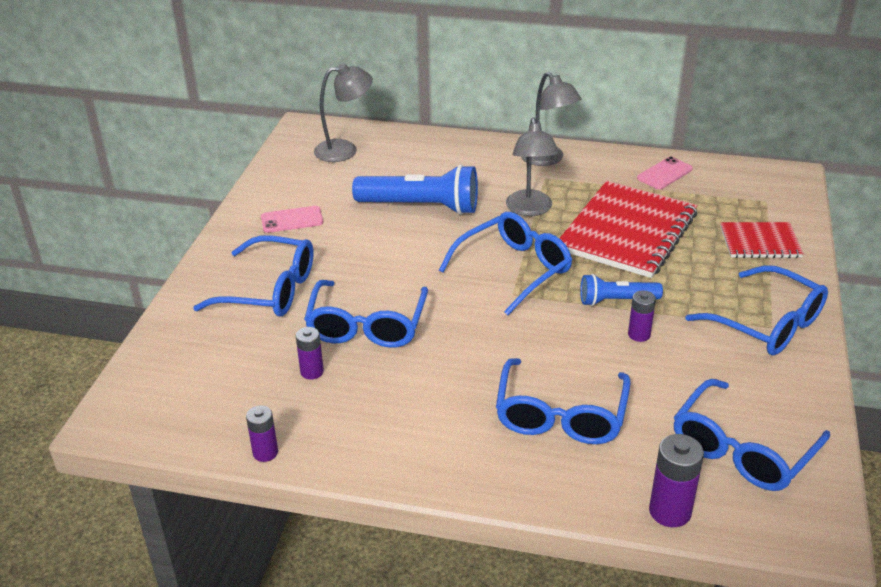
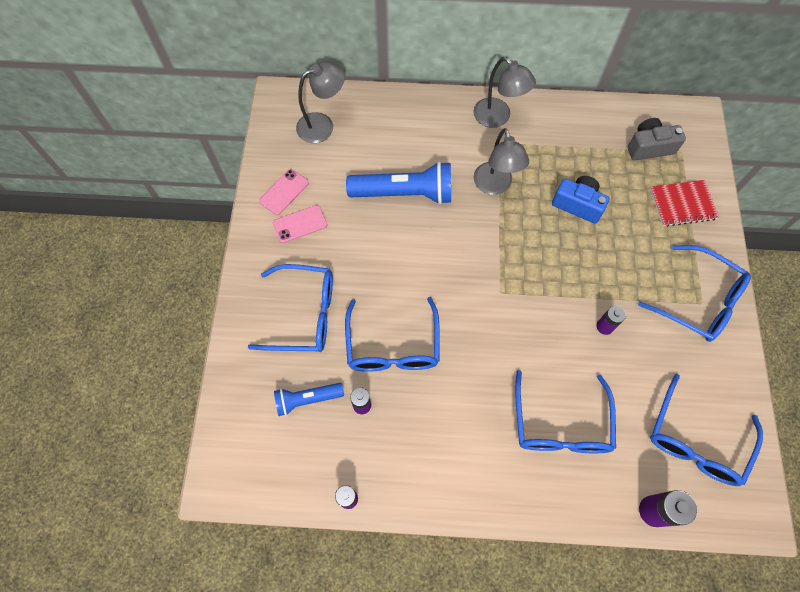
camera: 10 degrees left, 30 degrees up
blue glasses [439,212,572,315] -> none
red notebook [559,181,698,278] -> blue camera [552,176,609,223]
blue flashlight [580,274,663,306] -> blue flashlight moved to [274,383,344,416]
pink phone [637,157,693,189] -> pink phone moved to [259,169,309,215]
none -> grey camera [628,118,686,160]

